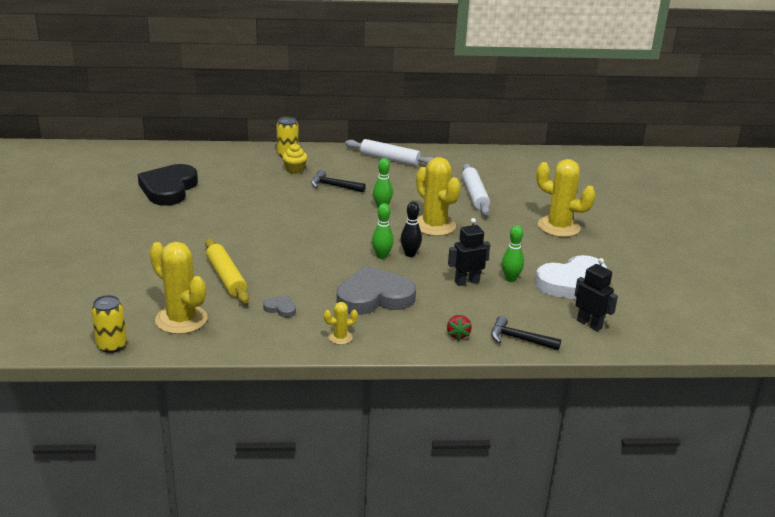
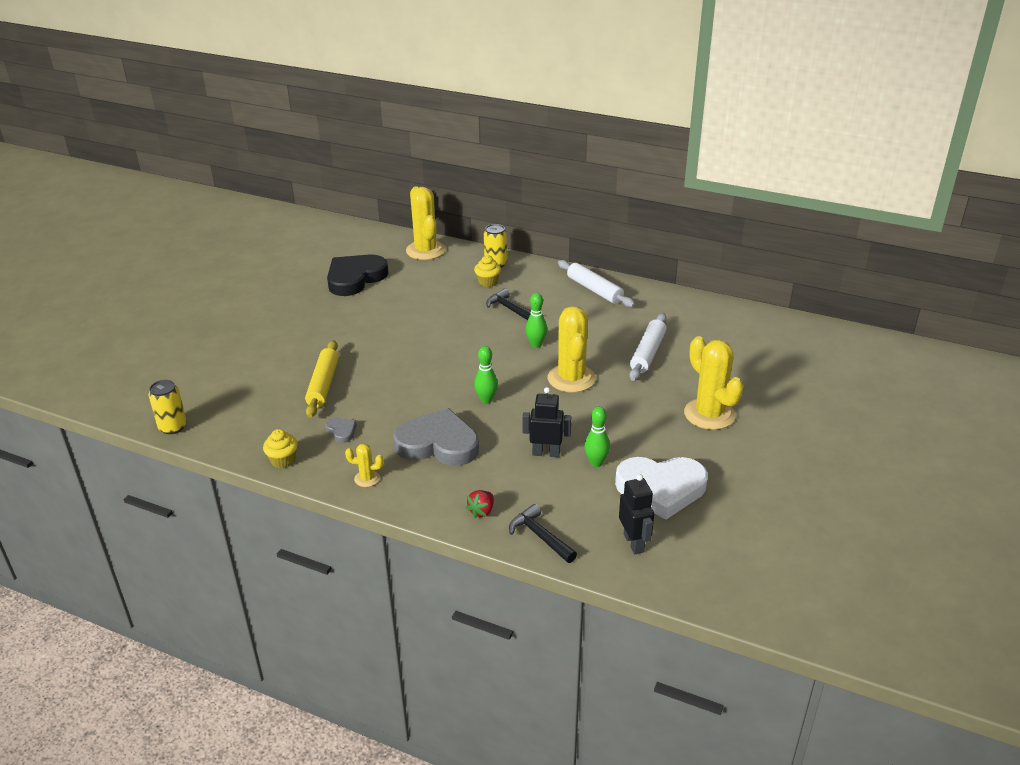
camera: 30 degrees right, 5 degrees up
yellow cactus [150,242,207,334] -> yellow cactus moved to [406,186,446,260]
black bowling pin [401,202,422,257] -> none
none -> yellow cupcake [263,429,298,468]

